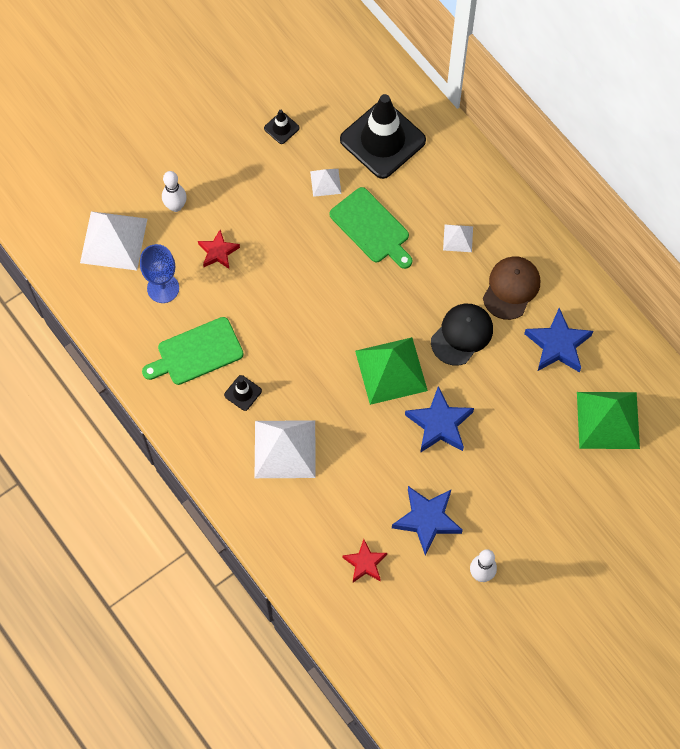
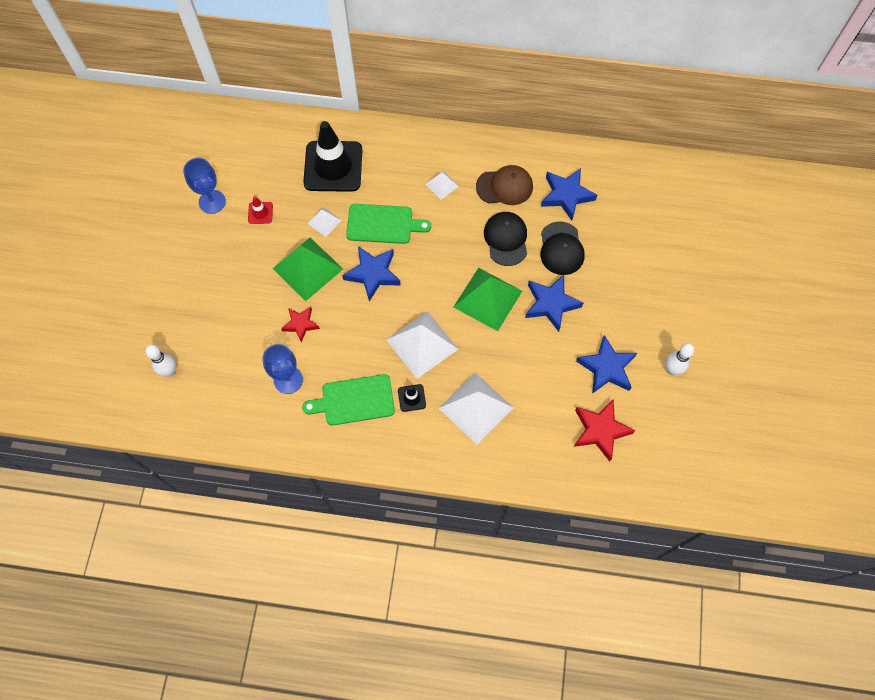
camera: 45 degrees left, 0 degrees up
white pyramid [80,211,147,270] -> white pyramid moved to [386,311,459,379]
green cutting board [142,317,244,385] -> green cutting board turned 60 degrees clockwise [302,374,395,425]
white bowling pin [162,171,187,212] -> white bowling pin moved to [145,345,176,377]
black traffic cone [264,110,300,144] -> red traffic cone [248,196,273,224]
red star [342,539,387,582] -> red star [574,399,635,462], size x1.58
brown cap [483,256,540,320] -> brown cap turned 105 degrees clockwise [476,165,533,205]
green pyramid [577,392,640,449] -> green pyramid moved to [273,238,343,301]
none -> blue goblet [183,158,226,214]
none -> blue star [342,246,401,302]
none -> black cap [540,221,584,275]

